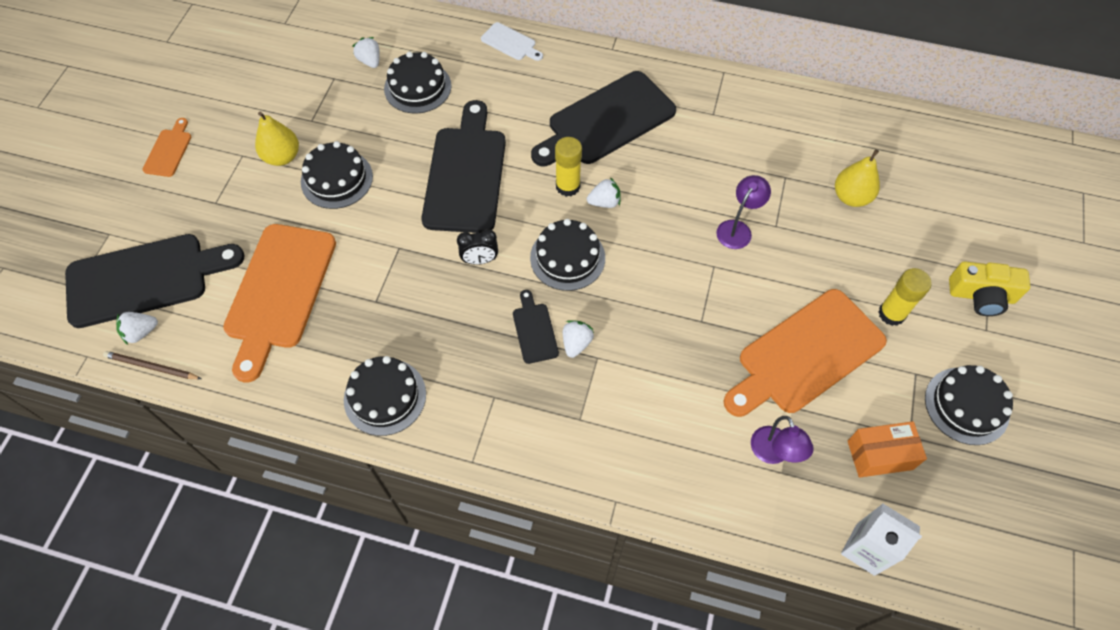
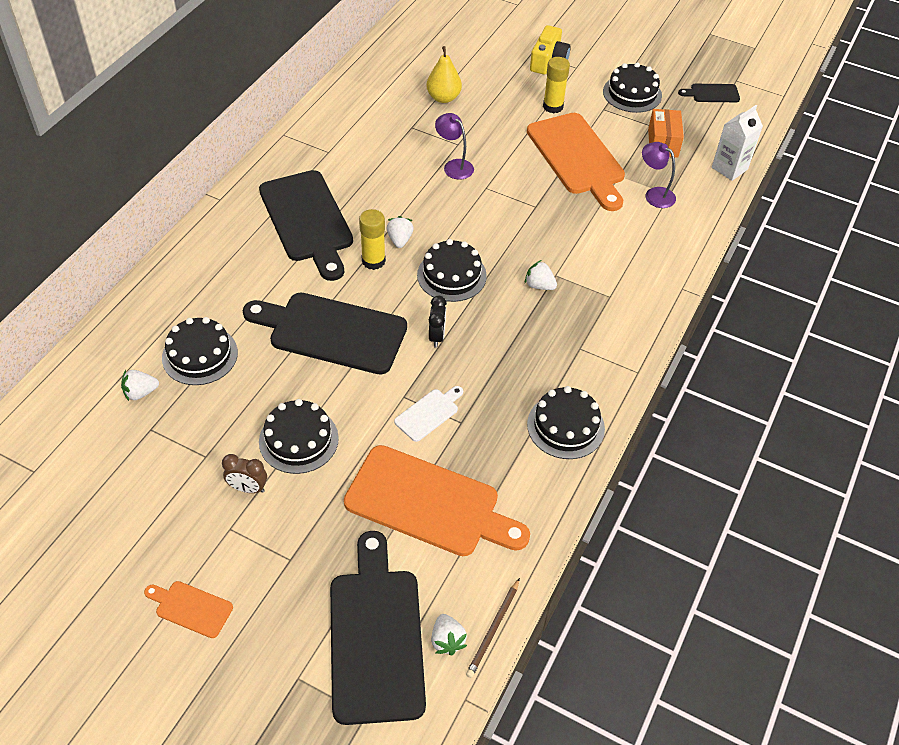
camera: 80 degrees left, 10 degrees down
yellow pear [255,112,299,166] -> brown clock [222,454,267,493]
white cutting board [481,22,543,61] -> white cutting board moved to [394,386,463,442]
black cutting board [513,290,559,364] -> black cutting board moved to [678,84,740,102]
purple lamp [751,416,814,464] -> purple lamp turned 135 degrees counterclockwise [642,142,676,208]

